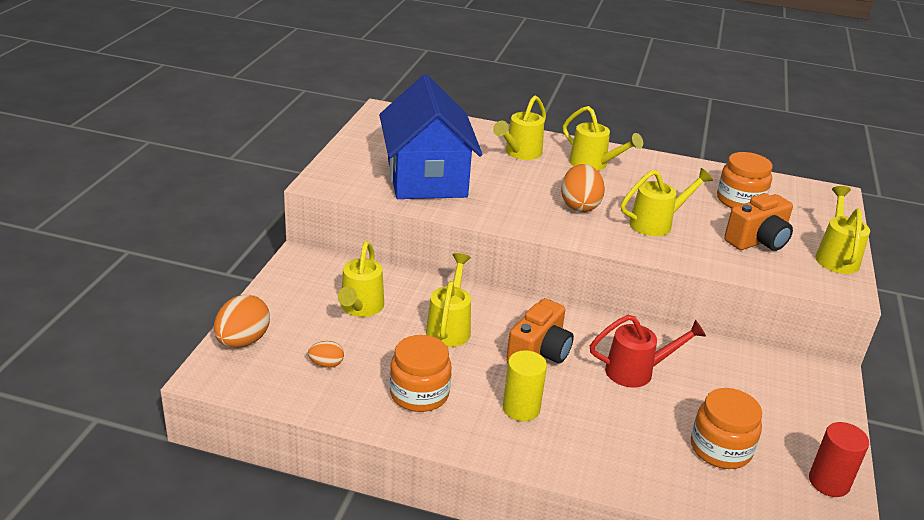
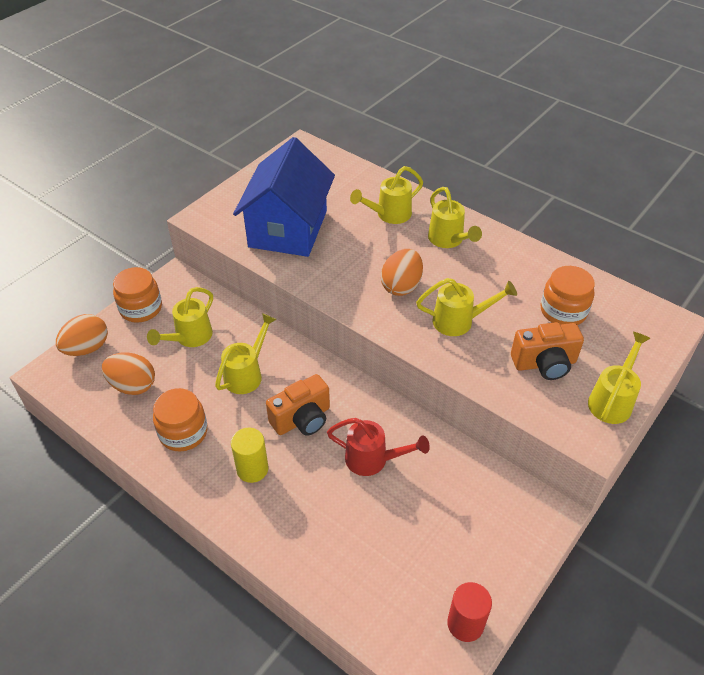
camera: 25 degrees right, 15 degrees up
orange egg [308,341,344,368] -> orange egg [102,352,155,395], size x1.88
orange jar [691,388,762,469] -> orange jar moved to [113,267,162,323]

